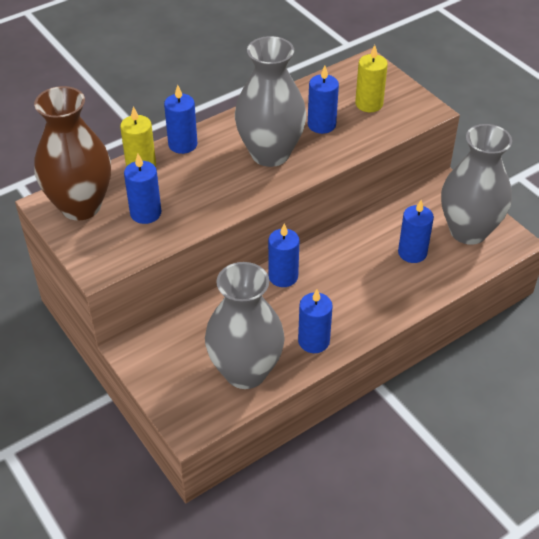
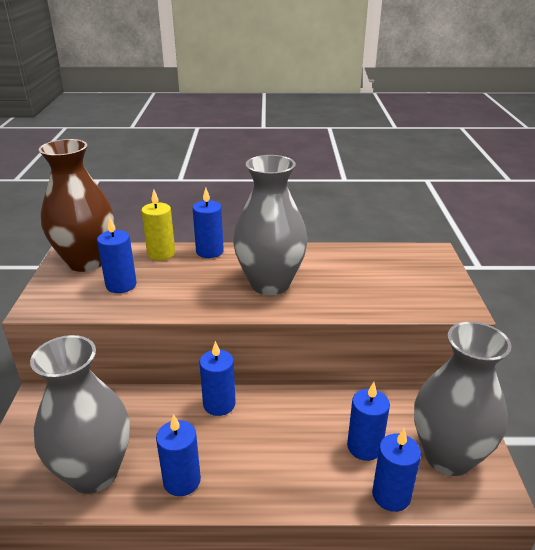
camera: 35 degrees right, 15 degrees down
blue candle [308,66,339,134] -> blue candle moved to [372,428,421,512]
yellow candle [355,45,388,112] -> none

